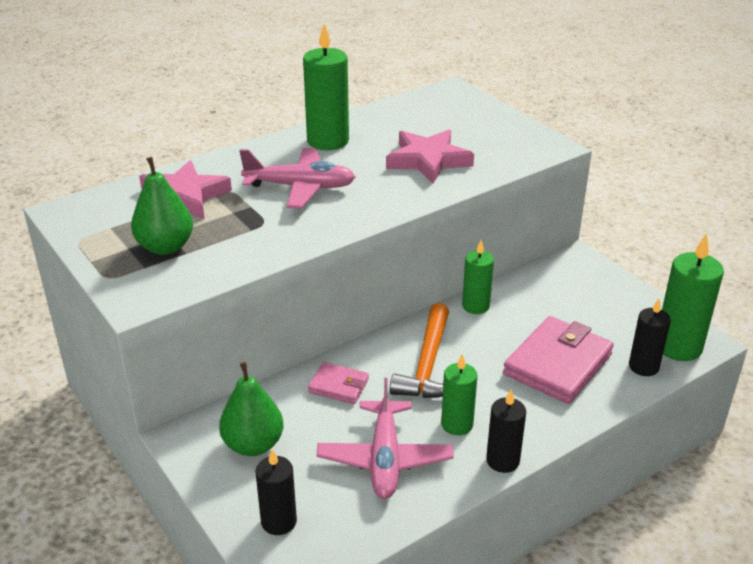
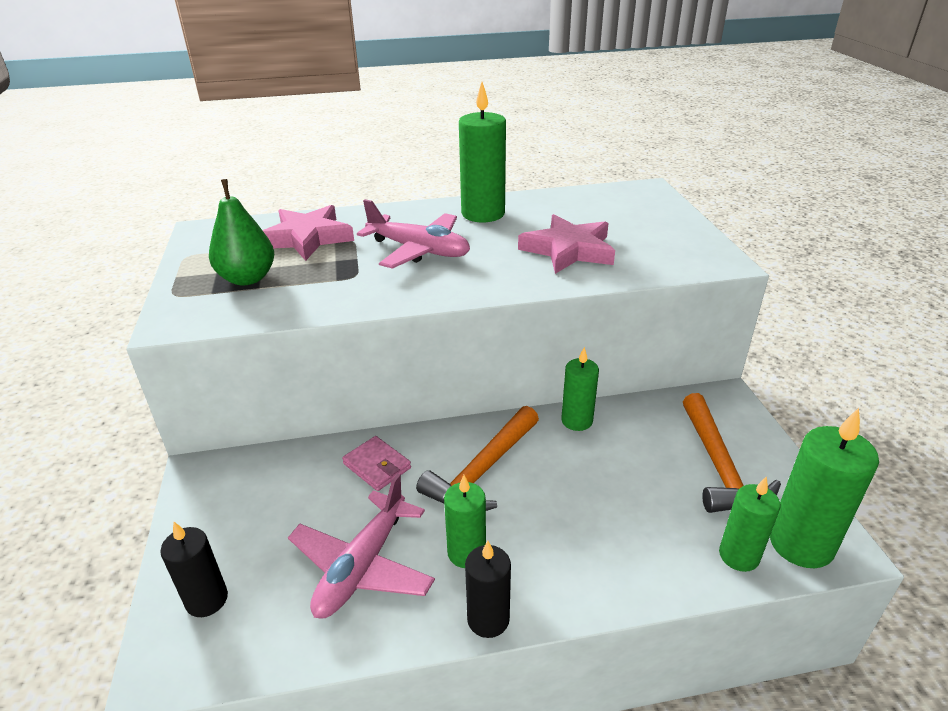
camera: 25 degrees right, 0 degrees up
green pear [219,362,284,456] -> none
pink wallet [503,316,614,404] -> none
black candle [629,299,671,376] -> green candle [719,477,781,572]
none -> orange hammer [683,393,781,513]

